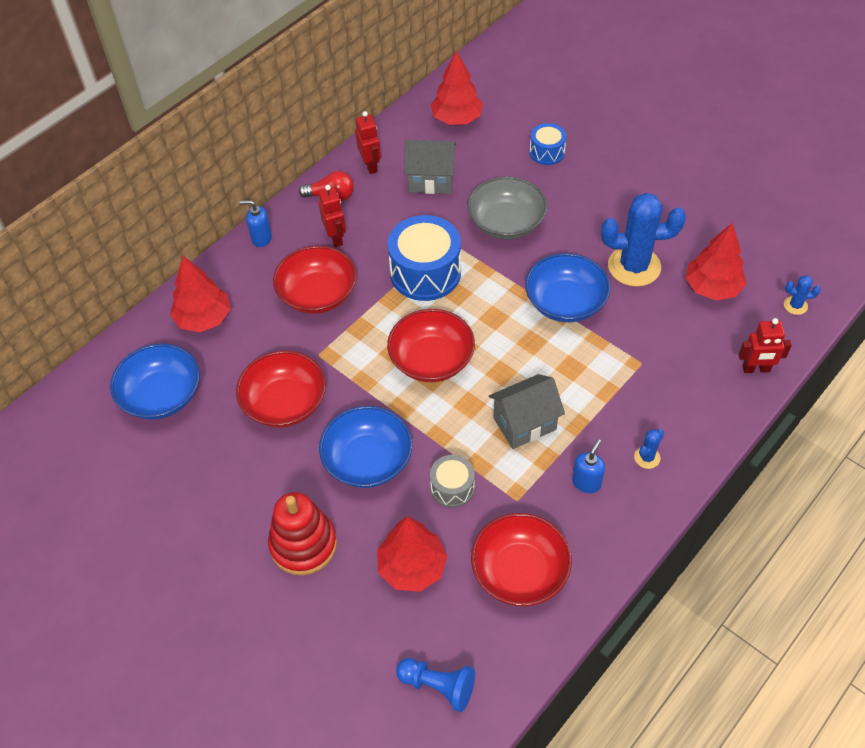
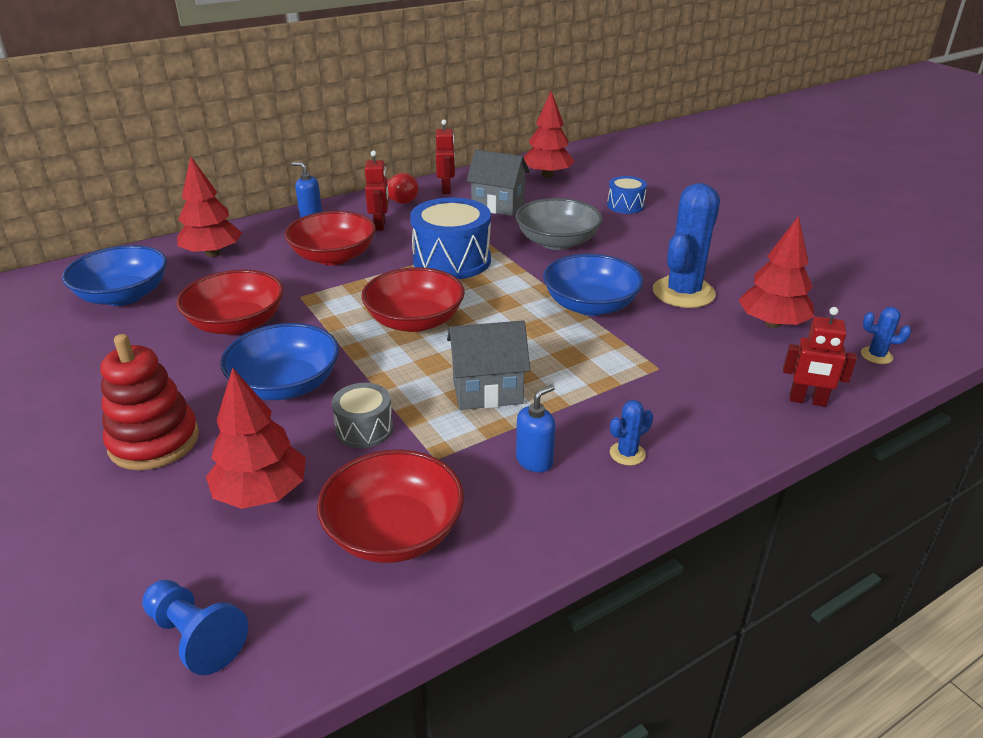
camera: 15 degrees right, 20 degrees down
blue cactus [601,193,686,287] -> blue cactus turned 75 degrees counterclockwise [653,183,720,308]

